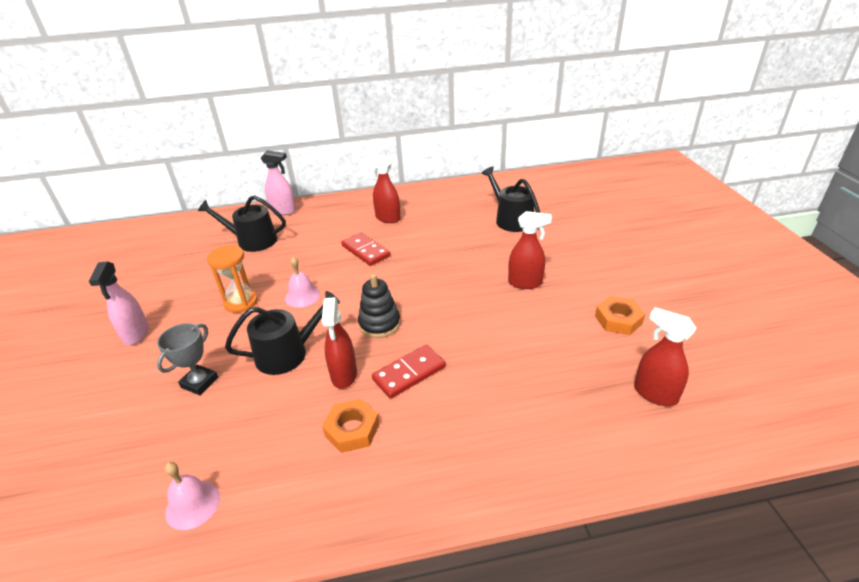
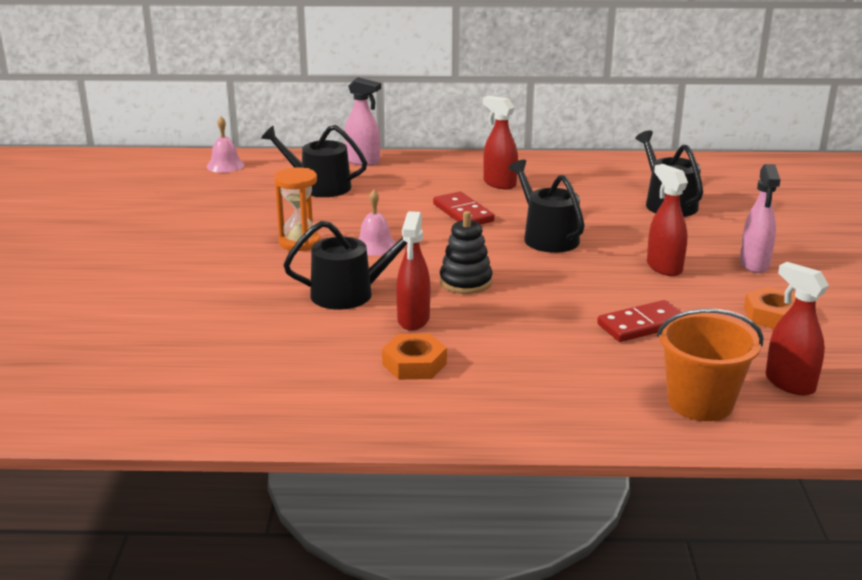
camera: 10 degrees right, 10 degrees down
pink spray bottle [89,261,149,345] -> pink spray bottle moved to [740,164,781,273]
grey trophy [157,323,218,395] -> none
pink bell [165,462,220,530] -> pink bell moved to [207,117,245,173]
red domino [372,345,446,399] -> red domino moved to [597,300,682,342]
red spray bottle [508,211,552,289] -> red spray bottle turned 135 degrees counterclockwise [647,164,688,276]
none -> black watering can [508,160,585,253]
none -> orange bucket [657,309,763,421]

